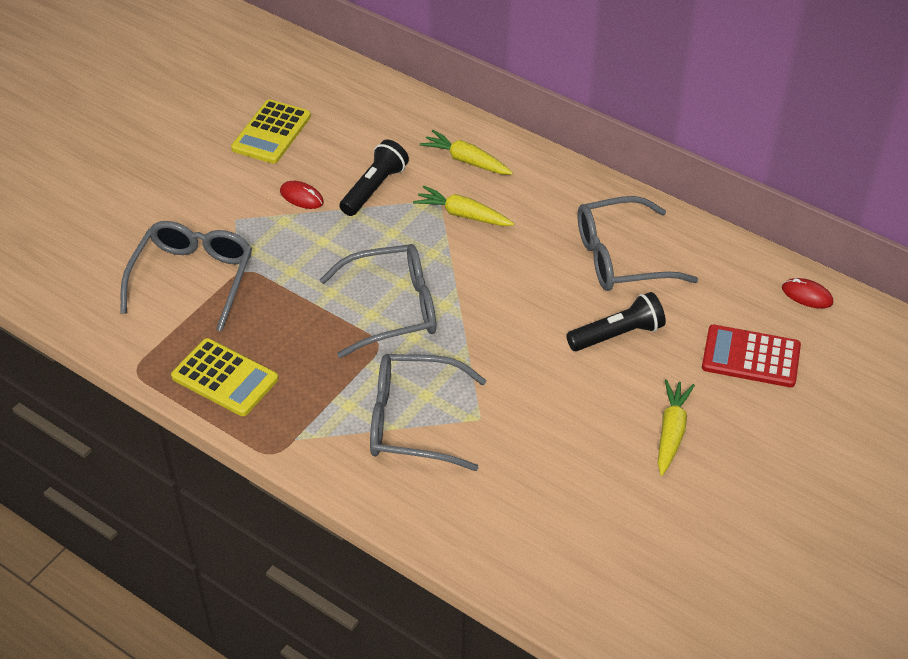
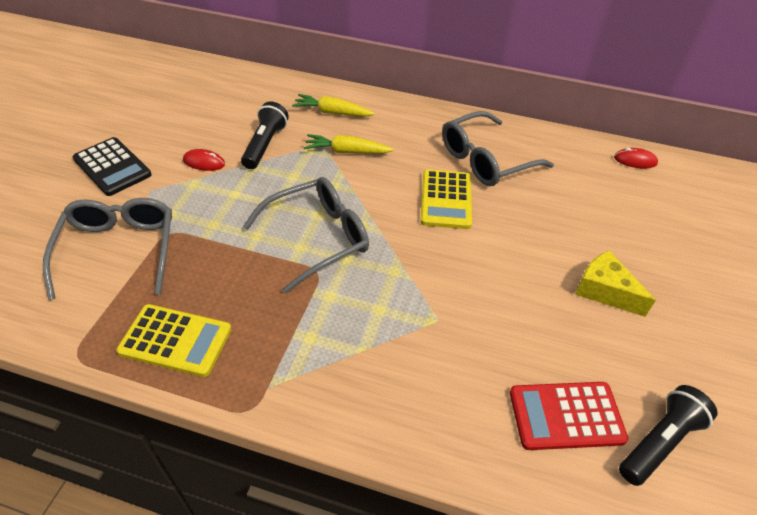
camera: 20 degrees left, 0 degrees up
yellow calculator [231,99,311,164] -> yellow calculator moved to [421,169,472,229]
grey glasses [370,354,487,471] -> none
black flashlight [566,292,666,352] -> black flashlight moved to [619,385,718,486]
yellow carrot [658,379,695,476] -> yellow cheese [575,250,656,317]
red calculator [702,324,801,387] -> red calculator moved to [510,382,628,450]
none -> black calculator [73,137,152,196]

